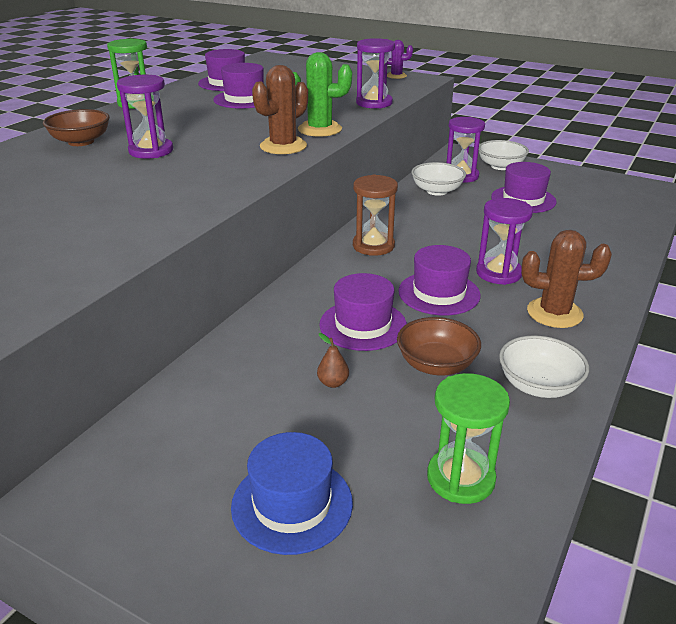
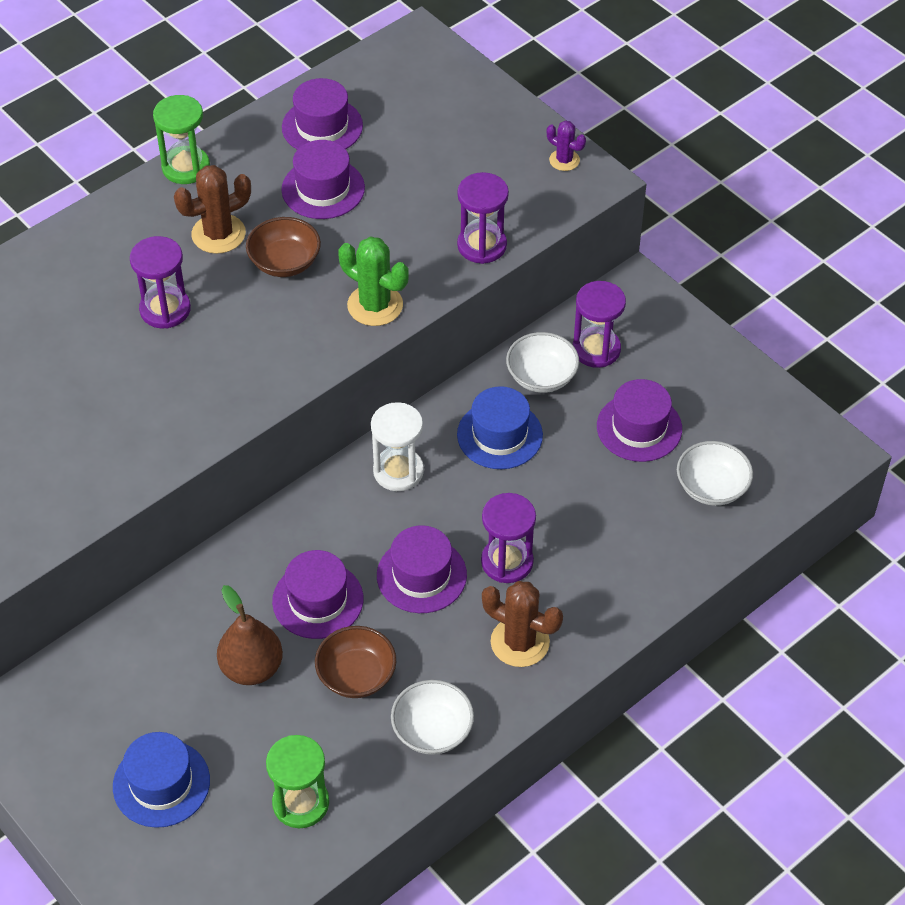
camera: 20 degrees right, 20 degrees up
brown bowl [43,109,110,146] -> brown bowl moved to [246,217,321,277]
brown cactus [252,65,308,154] -> brown cactus moved to [174,165,251,254]
brown pear [317,333,349,388] -> brown pear [217,585,283,685], size x2.14
brown hourglass [353,175,398,256] -> white hourglass [371,402,424,491]
white bowl [479,140,529,170] -> white bowl moved to [677,441,753,506]
none -> blue hat [457,386,543,469]

